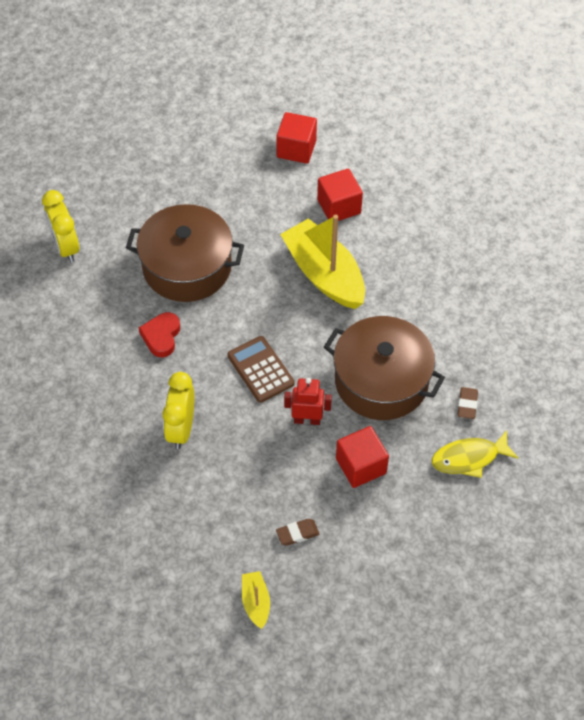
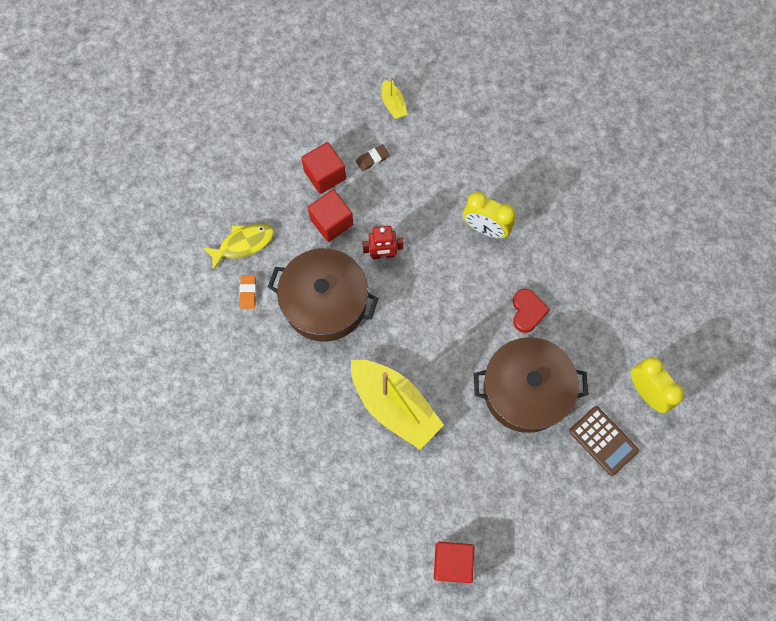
camera: 170 degrees right, 15 degrees up
yellow clock [162,372,194,449] -> yellow clock turned 120 degrees clockwise [463,192,515,238]
brown calculator [227,336,294,403] -> brown calculator moved to [569,406,639,476]
red cube [317,169,363,221] -> red cube moved to [301,142,346,194]
brown eraser [458,387,478,419] -> orange eraser [239,275,256,309]

